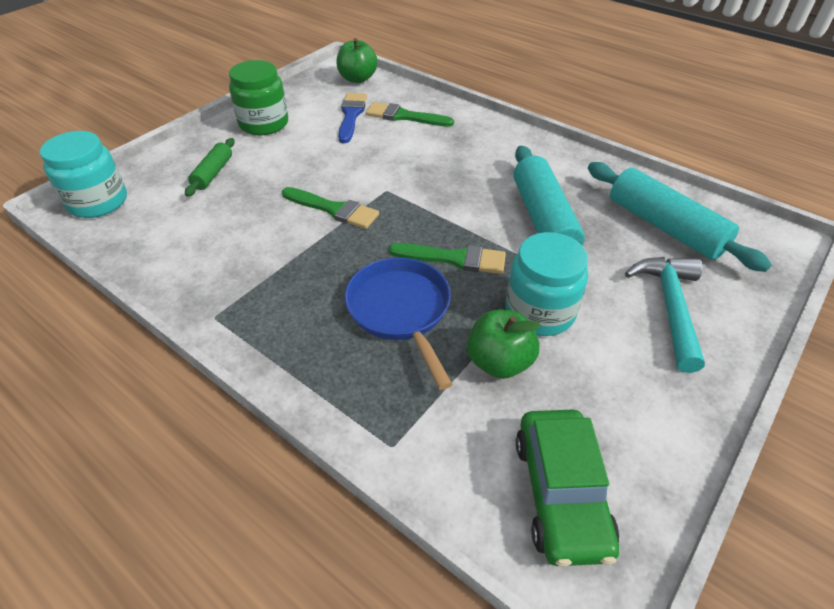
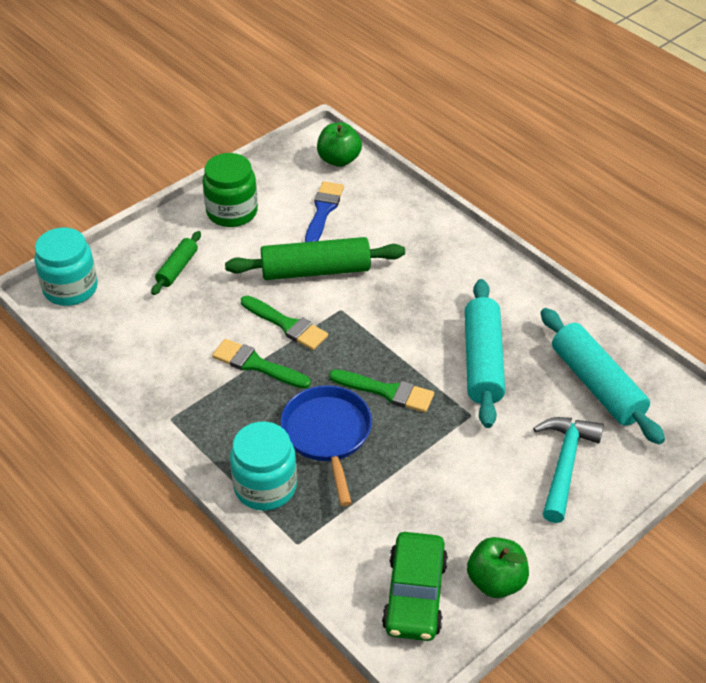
camera: 10 degrees right, 0 degrees up
green brush [366,102,454,127] -> green brush moved to [212,339,311,389]
green apple [467,309,541,379] -> green apple moved to [467,537,529,598]
turquoise jar [505,232,588,336] -> turquoise jar moved to [230,422,297,511]
none -> green rolling pin [225,237,405,280]

